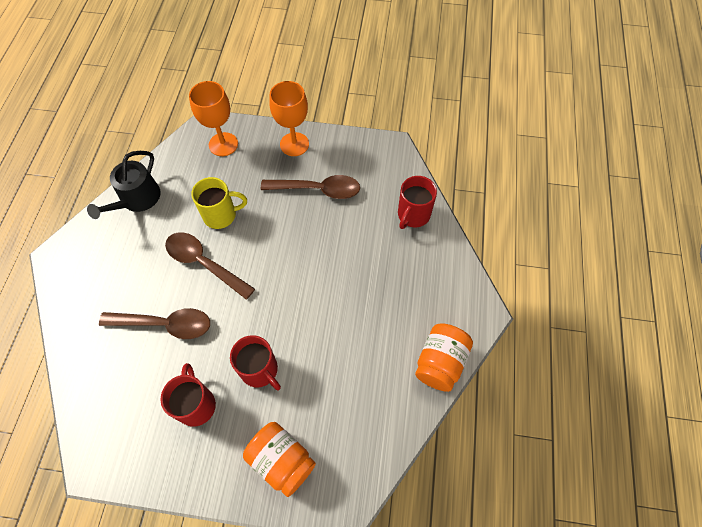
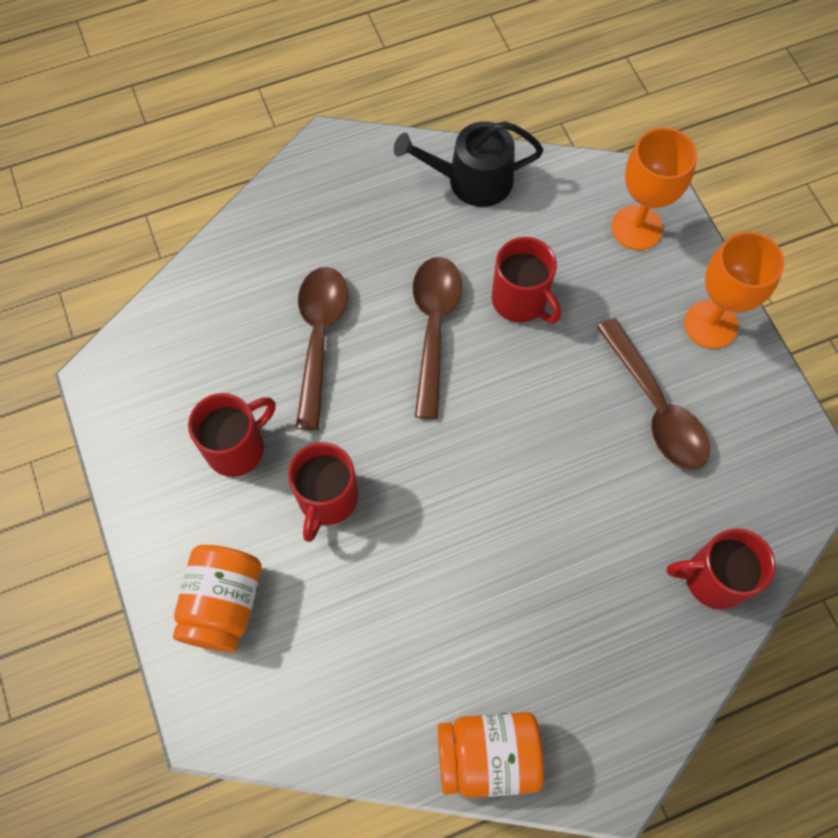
camera: 60 degrees right, 5 degrees up
brown spoon [99,308,210,339] -> brown spoon turned 150 degrees counterclockwise [296,267,348,430]
yellow mug [191,177,247,229] -> red mug [492,237,561,323]

